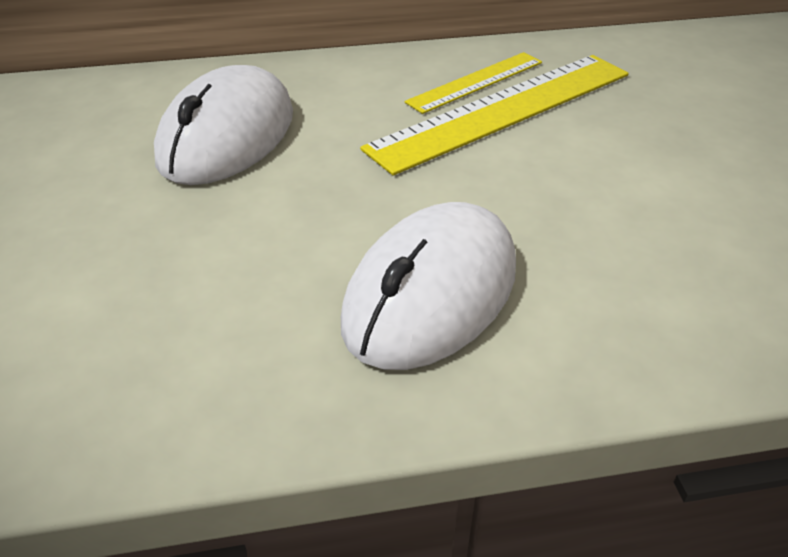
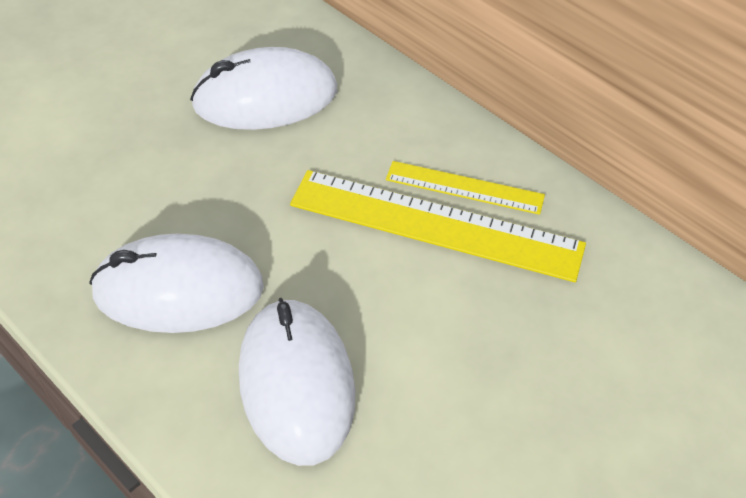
camera: 55 degrees right, 10 degrees up
none -> white mouse [239,298,356,466]

